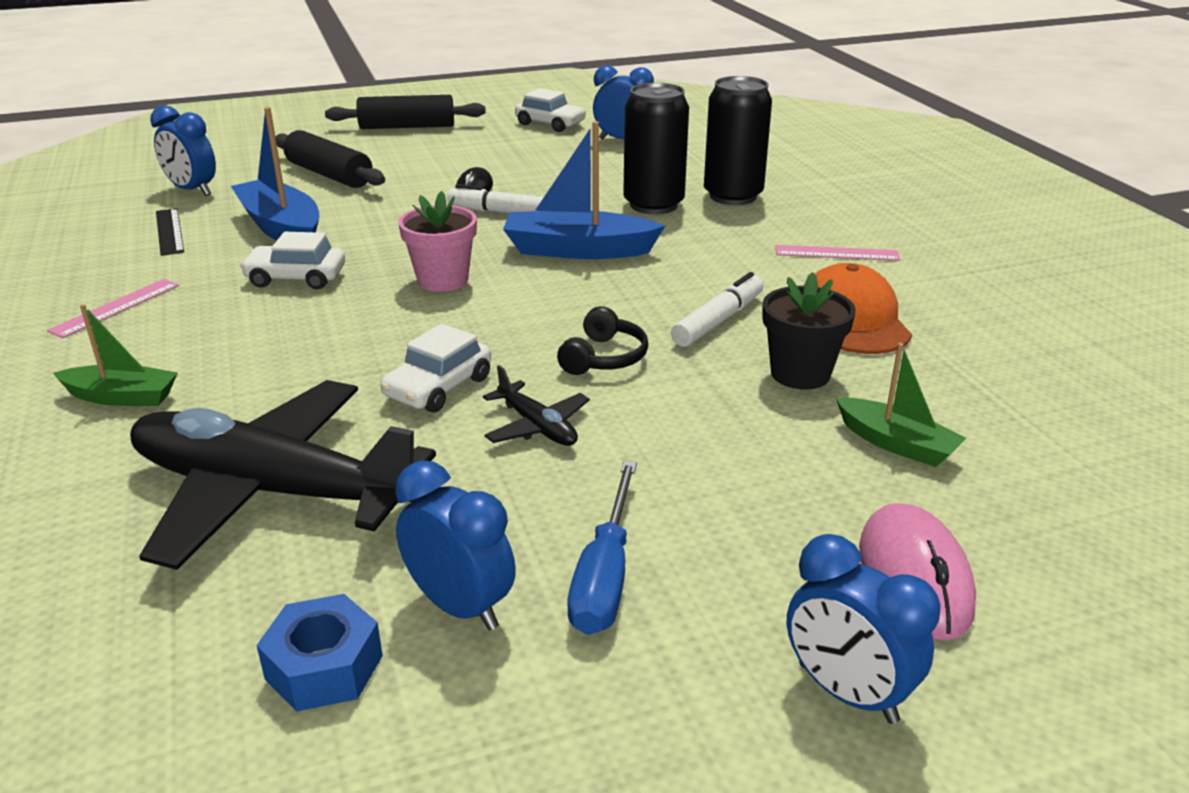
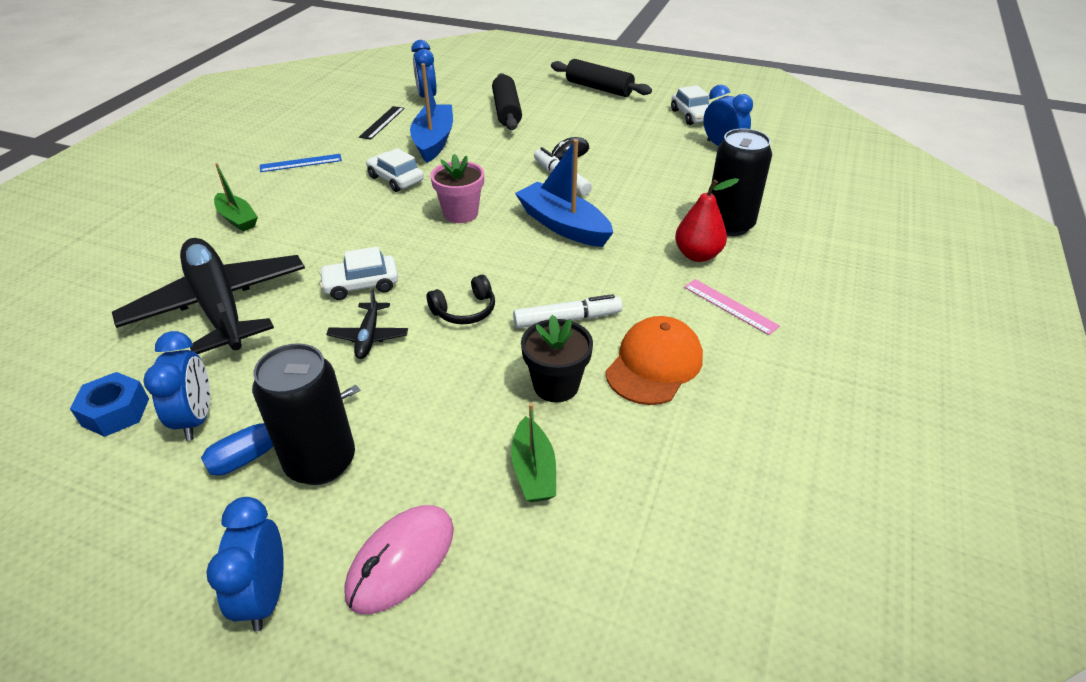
camera: 40 degrees right, 10 degrees up
pink ruler [47,279,179,338] -> blue ruler [260,154,342,172]
black can [623,83,689,214] -> black can moved to [252,343,355,485]
none -> red pear [675,178,739,262]

